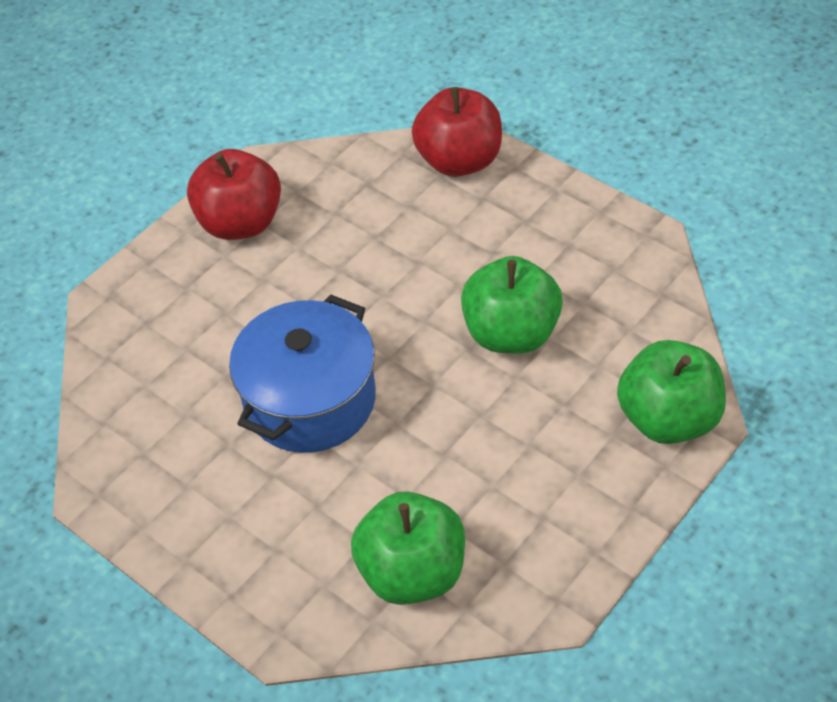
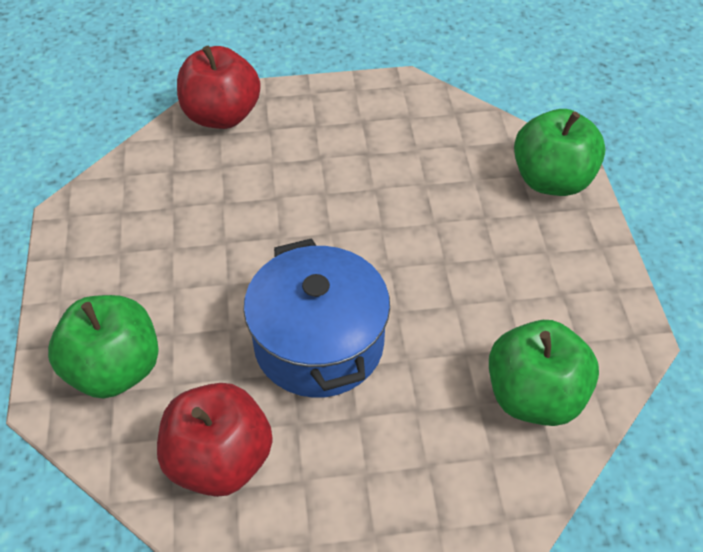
camera: 50 degrees left, 0 degrees up
red apple [187,149,281,240] -> red apple moved to [157,383,273,497]
green apple [461,256,563,354] -> green apple moved to [48,295,159,398]

